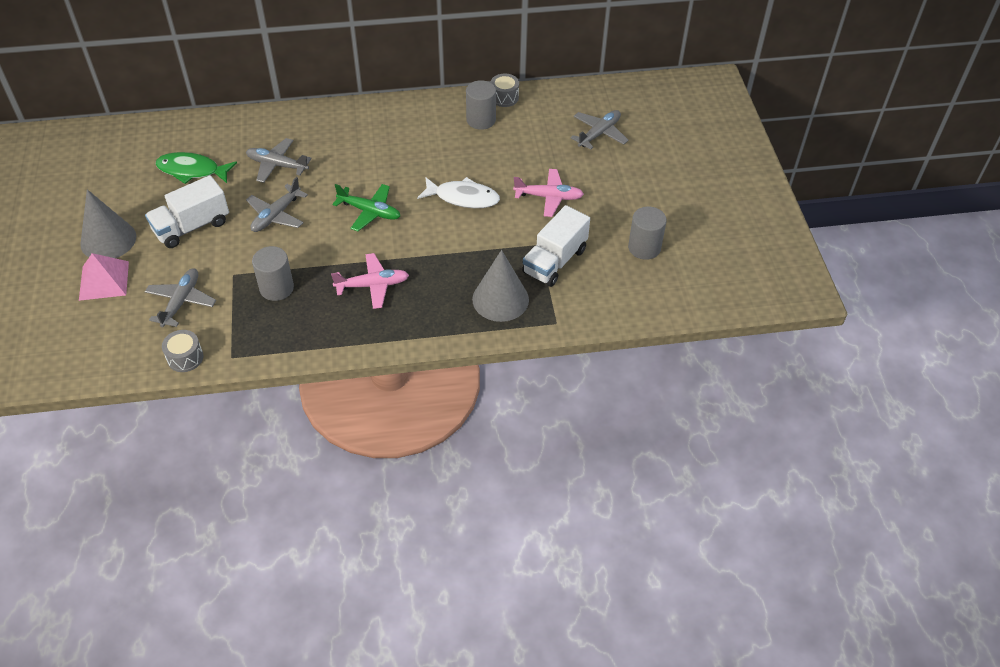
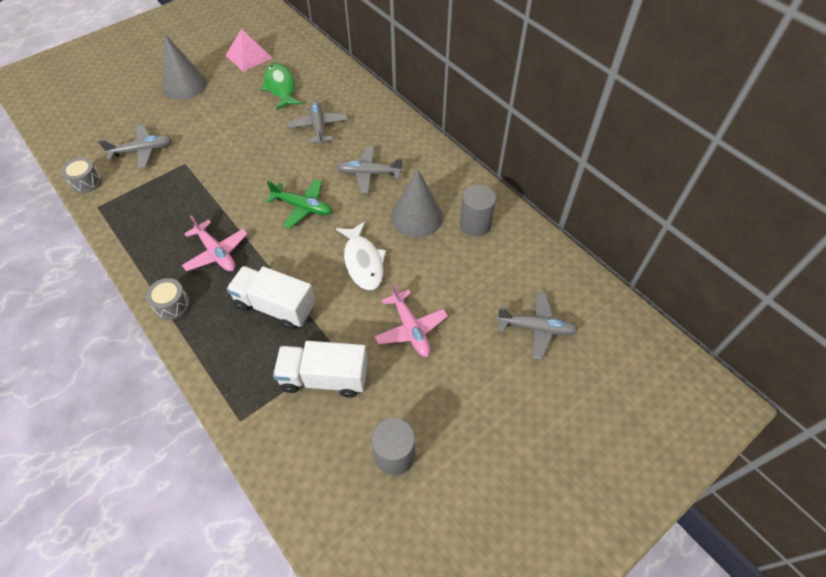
camera: 60 degrees right, 5 degrees up
pink pyramid [79,253,129,301] -> pink pyramid moved to [226,29,272,72]
white truck [145,175,229,248] -> white truck moved to [227,266,316,330]
grey plane [246,177,308,232] -> grey plane moved to [336,146,403,193]
grey cylinder [252,246,294,301] -> none
green plane [332,184,400,231] -> green plane turned 60 degrees counterclockwise [266,179,332,229]
grey cone [472,250,529,322] -> grey cone moved to [391,169,443,237]
grey drum [491,73,519,107] -> grey drum moved to [146,278,190,320]

